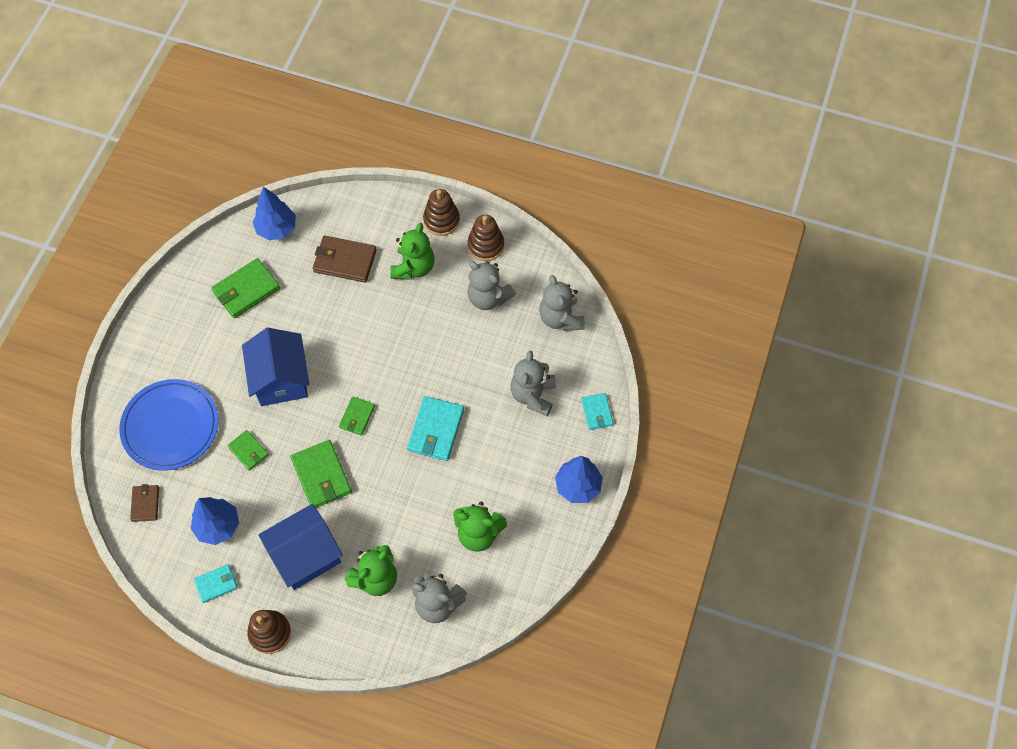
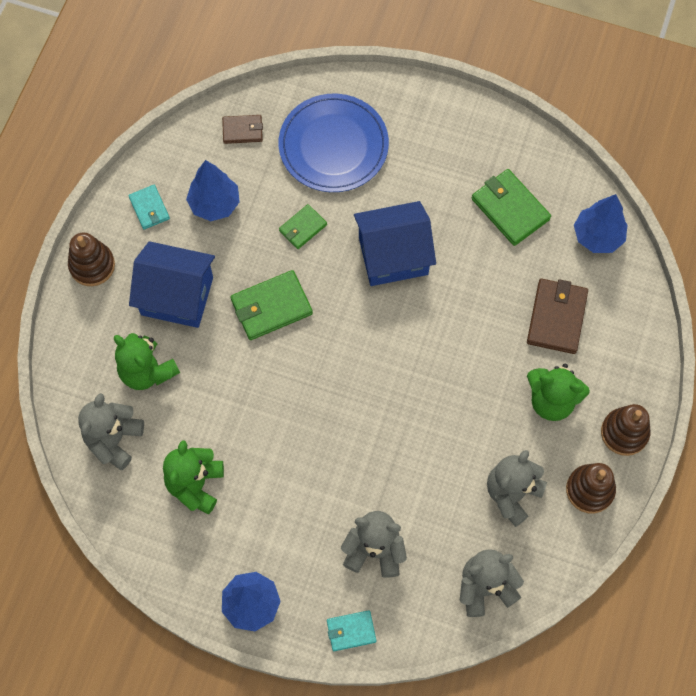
camera: 90 degrees right, 5 degrees up
blue house [258,504,343,590] -> blue house turned 45 degrees counterclockwise [129,241,215,328]
green wallet [339,397,375,436] -> none
turquoise wallet [407,396,464,461] -> none

